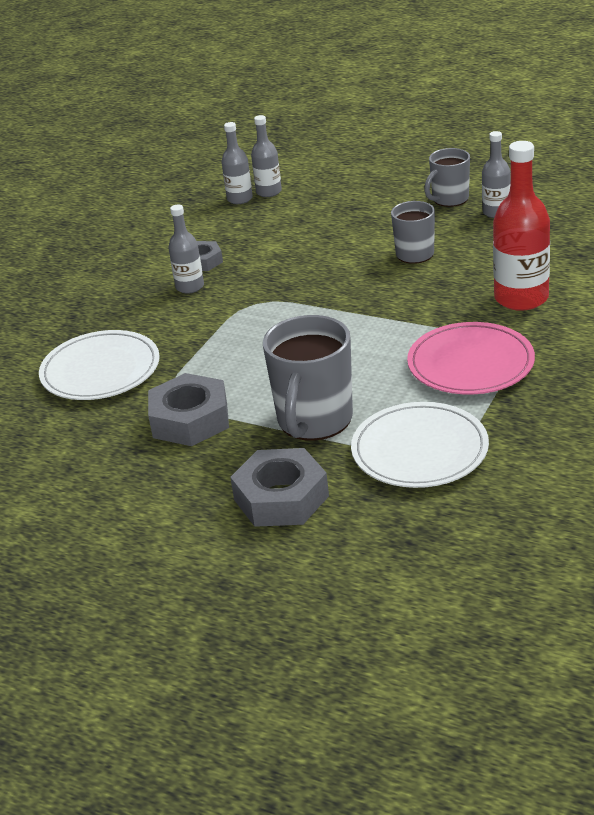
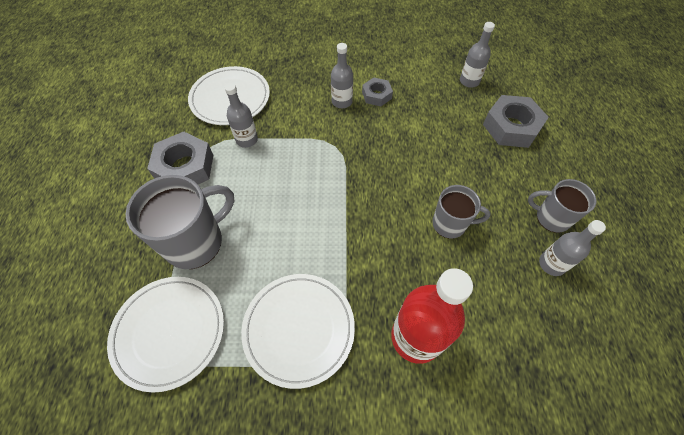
camera: 60 degrees right, 25 degrees up
grey nut [230,448,329,527] -> grey nut moved to [483,95,549,148]
grey bottle [251,115,282,197] -> grey bottle moved to [225,83,258,148]
grey mug [263,315,353,441] -> grey mug turned 150 degrees clockwise [126,175,234,269]
pink plate [407,322,535,394] -> white plate [241,274,355,389]

